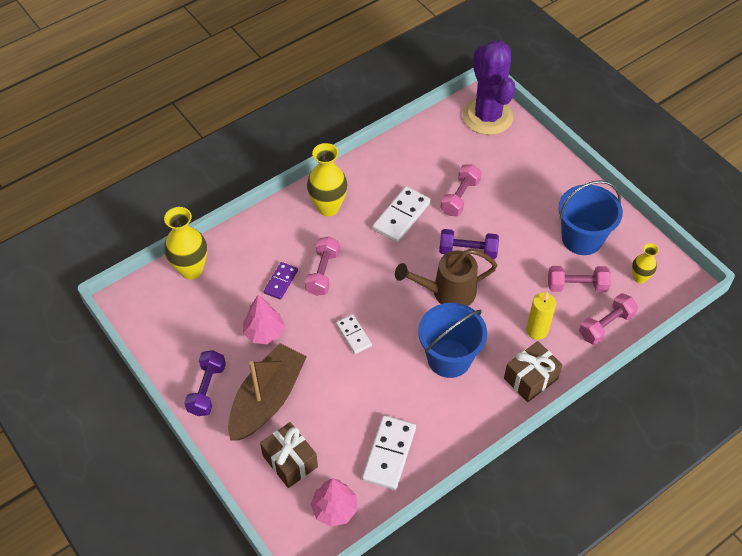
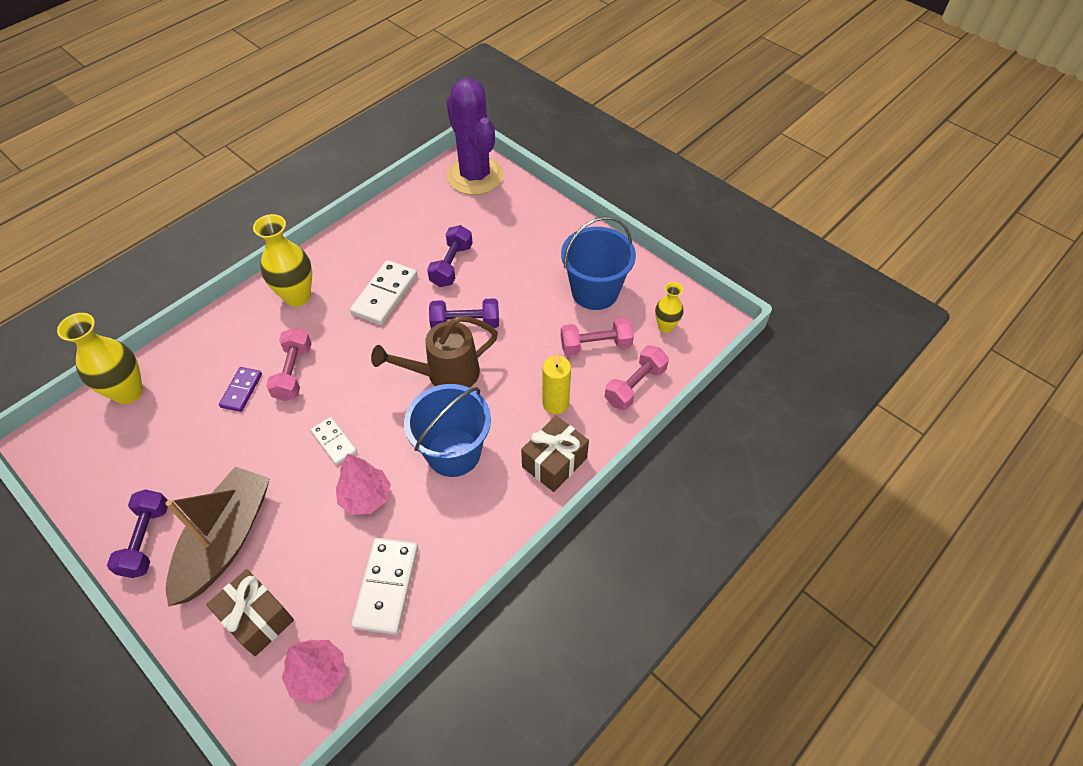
camera: 10 degrees left, 0 degrees up
pink tree [243,295,285,344] -> pink tree moved to [336,453,391,515]
pink dumbbell [441,164,482,216] -> purple dumbbell [427,225,473,287]

